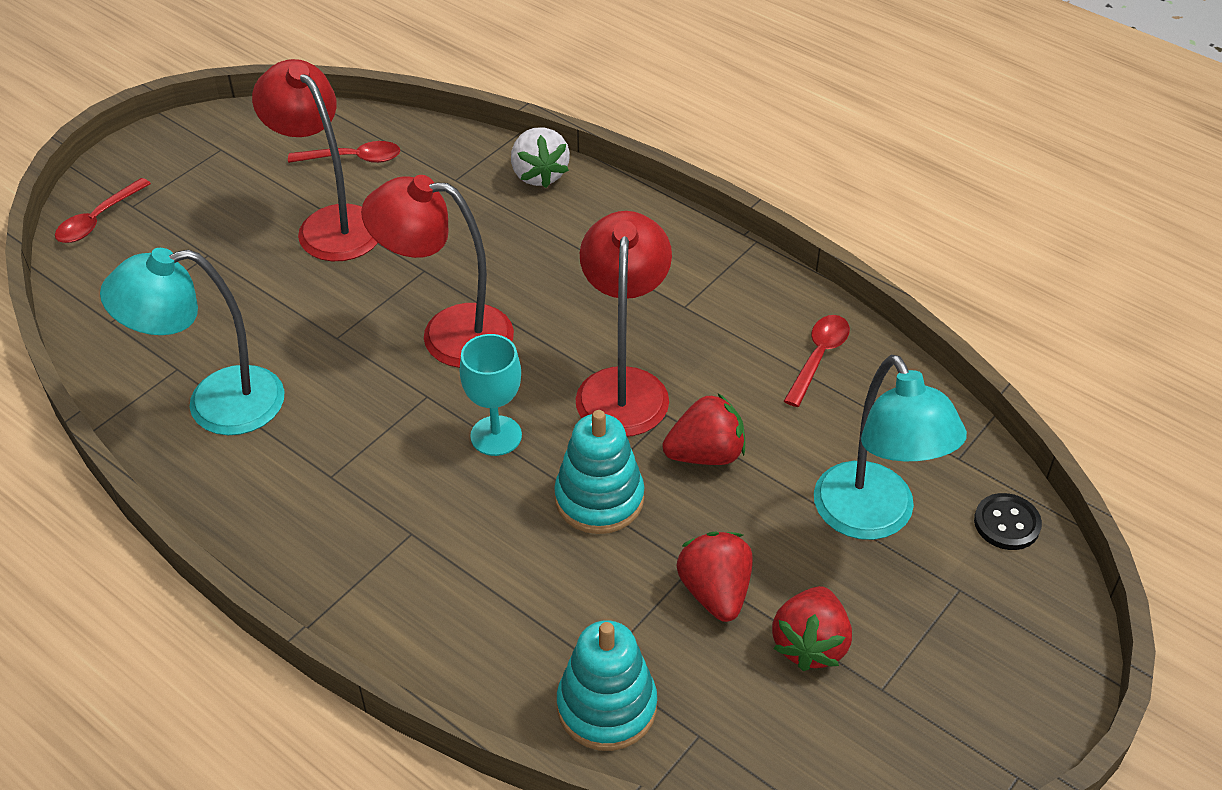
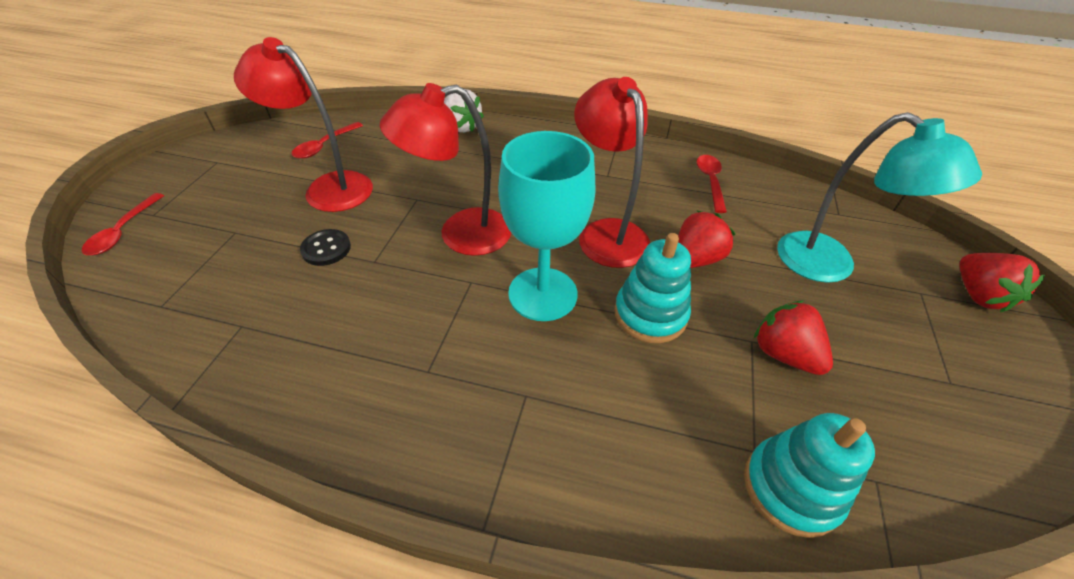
camera: 25 degrees left, 0 degrees up
turquoise lamp [100,248,285,435] -> none
red spoon [288,141,400,163] -> red spoon turned 150 degrees clockwise [292,122,363,159]
turquoise goblet [459,334,522,456] -> turquoise goblet [498,131,595,321], size x1.64
red strawberry [772,586,852,671] -> red strawberry moved to [959,253,1045,313]
black button [974,493,1042,550] -> black button moved to [300,229,351,266]

